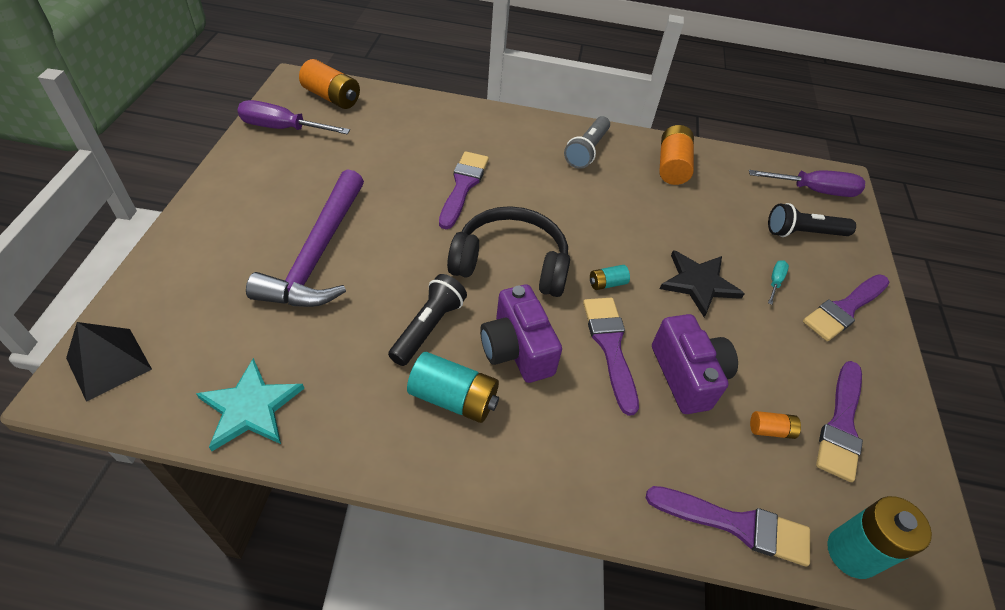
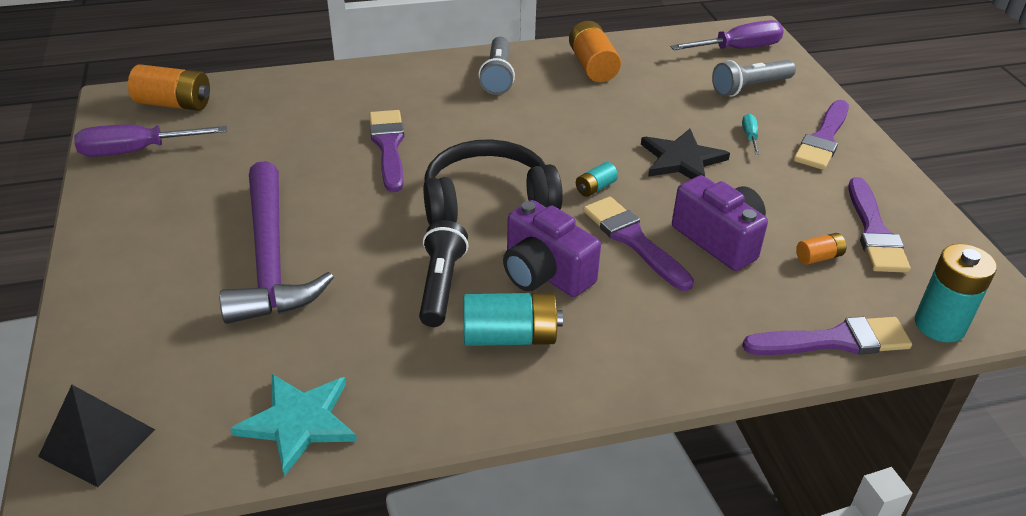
camera: 20 degrees left, 10 degrees down
black flashlight [768,203,856,237] -> grey flashlight [712,60,796,97]

